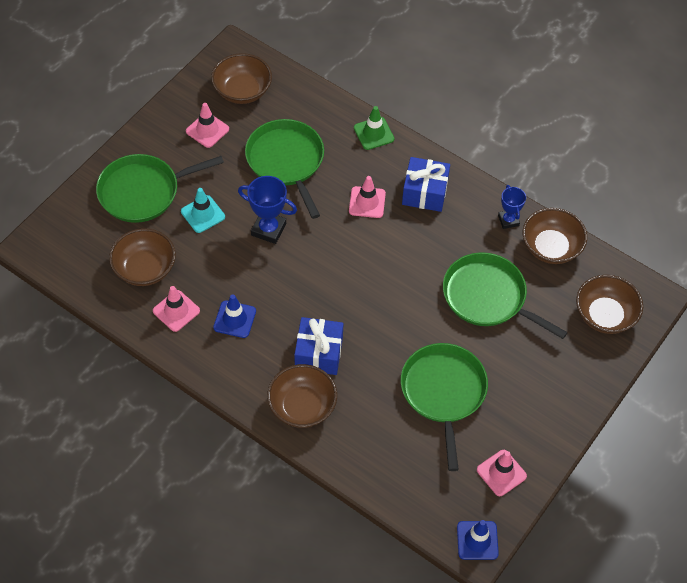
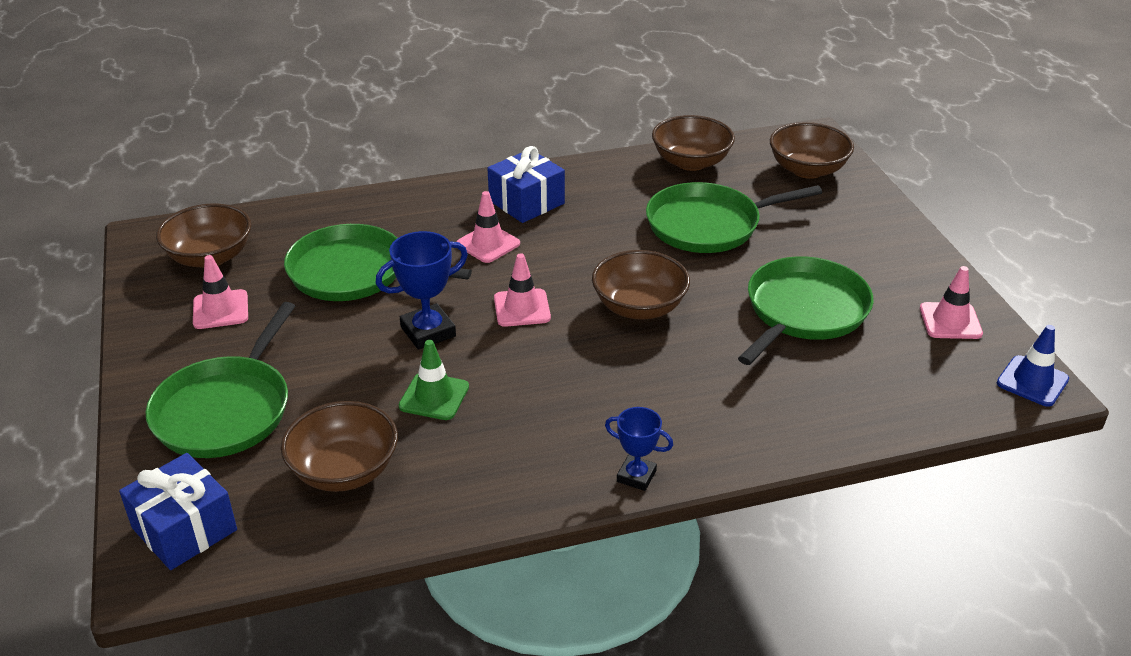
camera: 50 degrees left, 20 degrees down
pink traffic cone [153,286,200,332] -> pink traffic cone moved to [494,253,551,327]
turquoise traffic cone [181,188,225,233] -> none
blue traffic cone [213,295,256,338] -> none
brown bowl [267,364,337,428] -> brown bowl moved to [592,250,690,320]
blue gift [294,317,343,375] -> blue gift moved to [119,453,237,570]
green traffic cone [354,106,394,150] -> green traffic cone moved to [399,340,469,420]
green pan [401,343,488,471] -> green pan turned 90 degrees clockwise [738,256,874,365]
blue trophy [498,185,526,229] -> blue trophy moved to [605,407,673,491]

